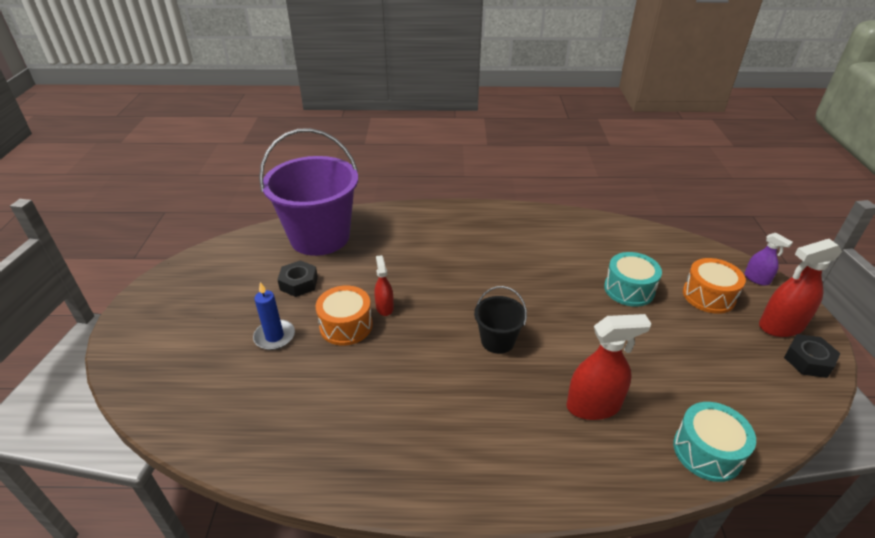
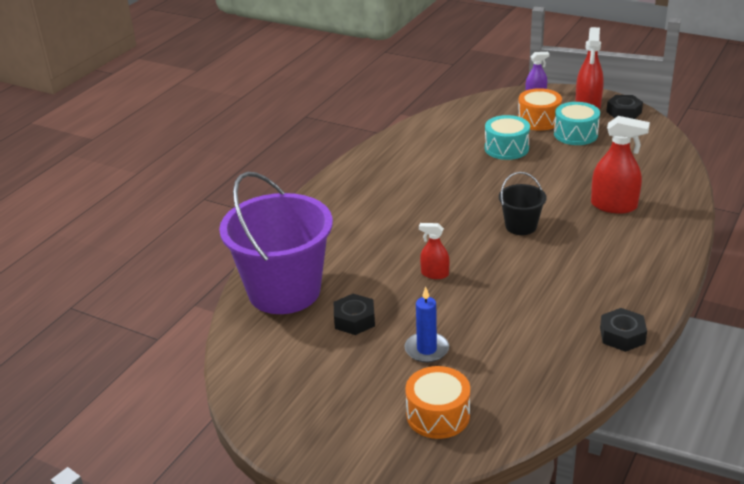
camera: 60 degrees left, 5 degrees down
orange drum [316,286,373,346] -> orange drum moved to [405,366,470,439]
red spray bottle [566,314,652,420] -> red spray bottle turned 90 degrees clockwise [591,116,650,213]
turquoise drum [673,402,756,482] -> turquoise drum moved to [554,102,600,145]
none -> black nut [600,308,647,352]

